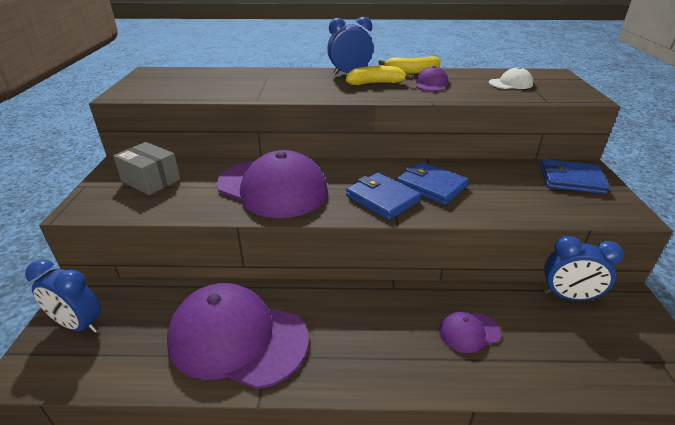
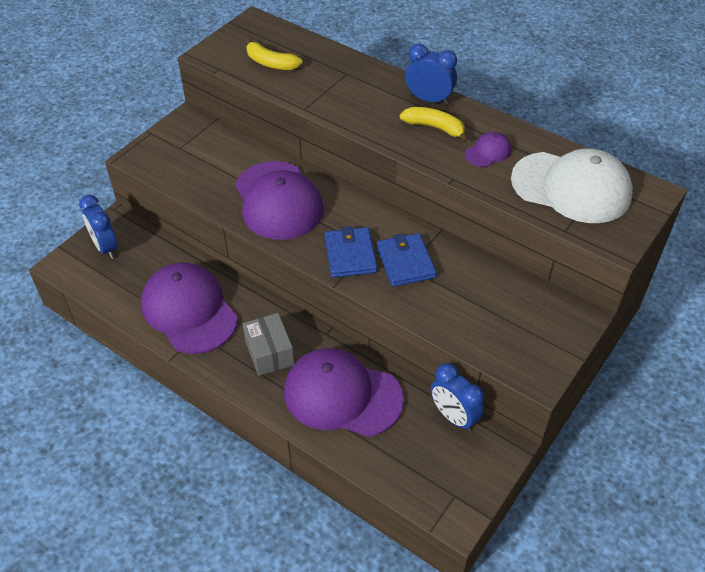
camera: 35 degrees right, 15 degrees up
grey box [113,142,180,195] -> grey box moved to [243,313,294,376]
yellow banana [378,56,441,74] -> yellow banana moved to [246,38,303,70]
purple cap [439,312,501,353] -> purple cap [284,348,404,437], size x2.29
white cap [489,67,533,89] -> white cap [511,148,633,223], size x2.29
blue wallet [540,159,610,194] -> none

